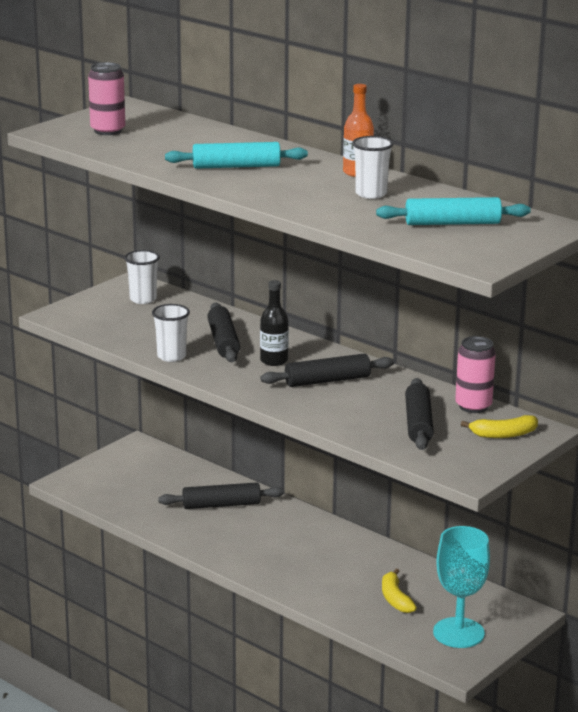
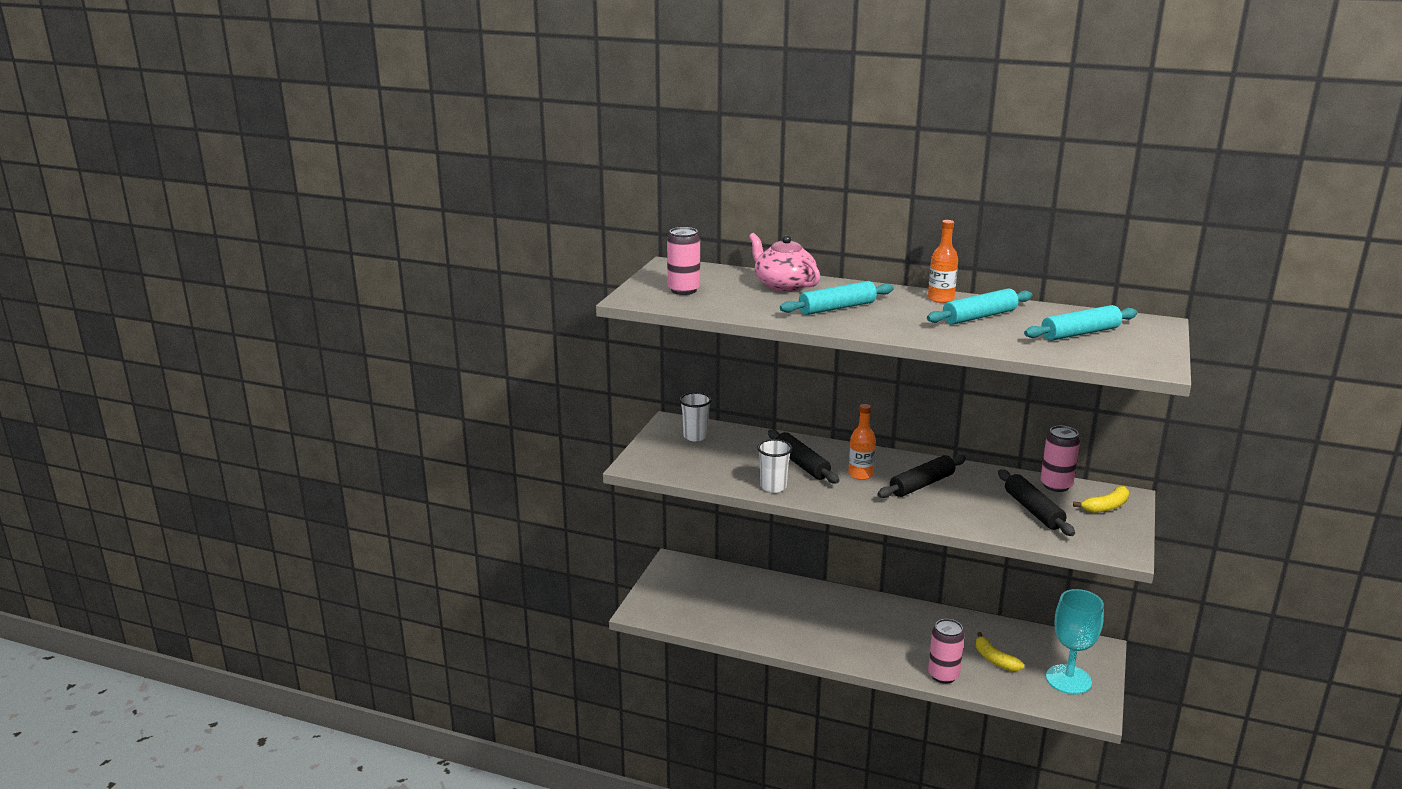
camera: 20 degrees left, 0 degrees up
black rolling pin [158,482,284,509] -> none
black bottle [260,280,289,366] -> orange bottle [848,404,876,480]
white cup [352,136,394,199] -> turquoise rolling pin [927,288,1032,325]
none -> pink teapot [749,233,820,292]
none -> pink can [928,619,964,684]

